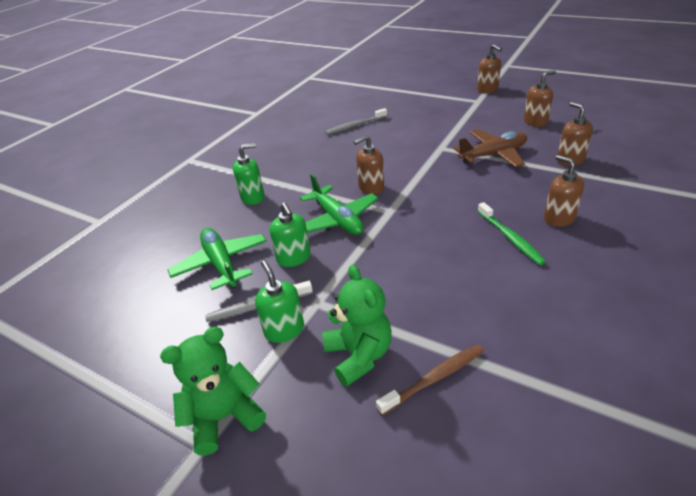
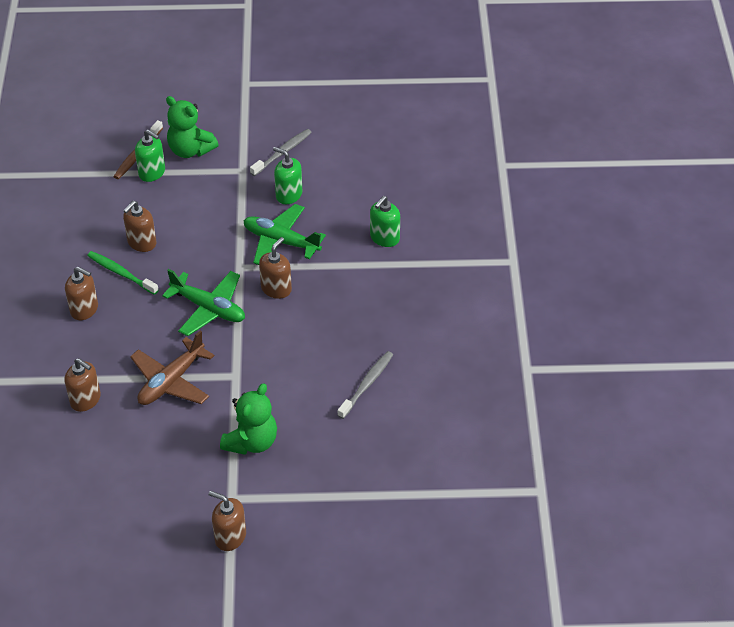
camera: 145 degrees right, 10 degrees up
green teddy bear [160,327,266,456] -> green teddy bear moved to [220,383,277,455]
green plane [167,228,267,290] -> green plane moved to [162,269,245,336]
green soap dispenser [255,260,304,343] -> green soap dispenser moved to [135,130,165,182]
brown soap dispenser [524,71,556,127] -> brown soap dispenser moved to [123,201,157,252]

